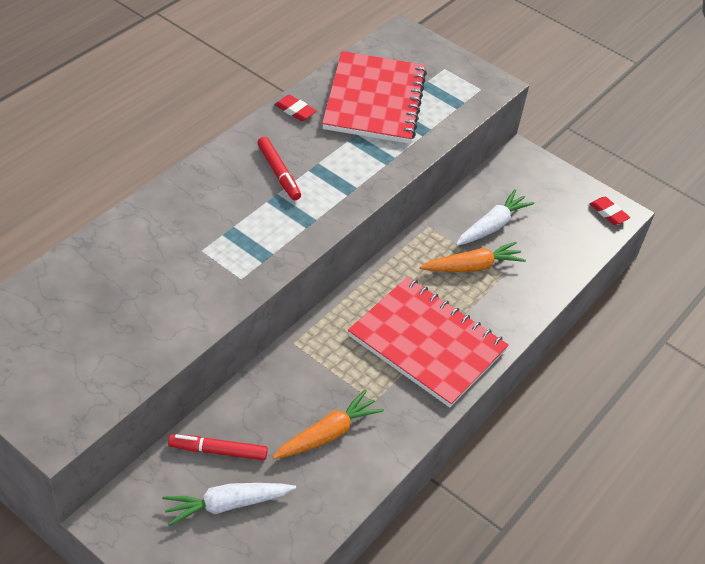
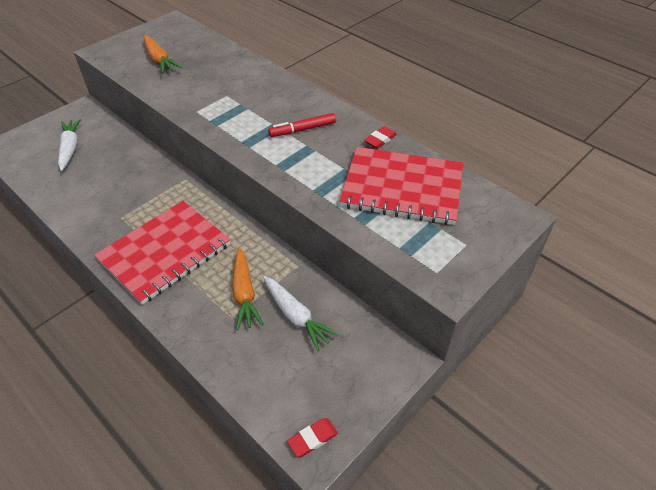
camera: 100 degrees right, 0 degrees up
red marker [168,434,268,460] -> none
orange carrot [273,389,384,459] -> orange carrot moved to [144,35,182,74]

